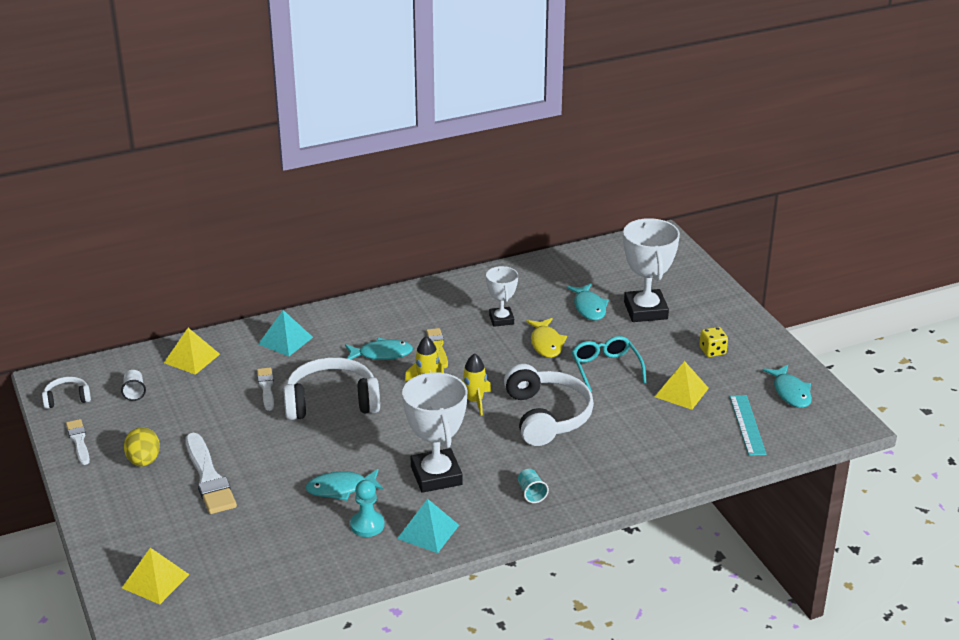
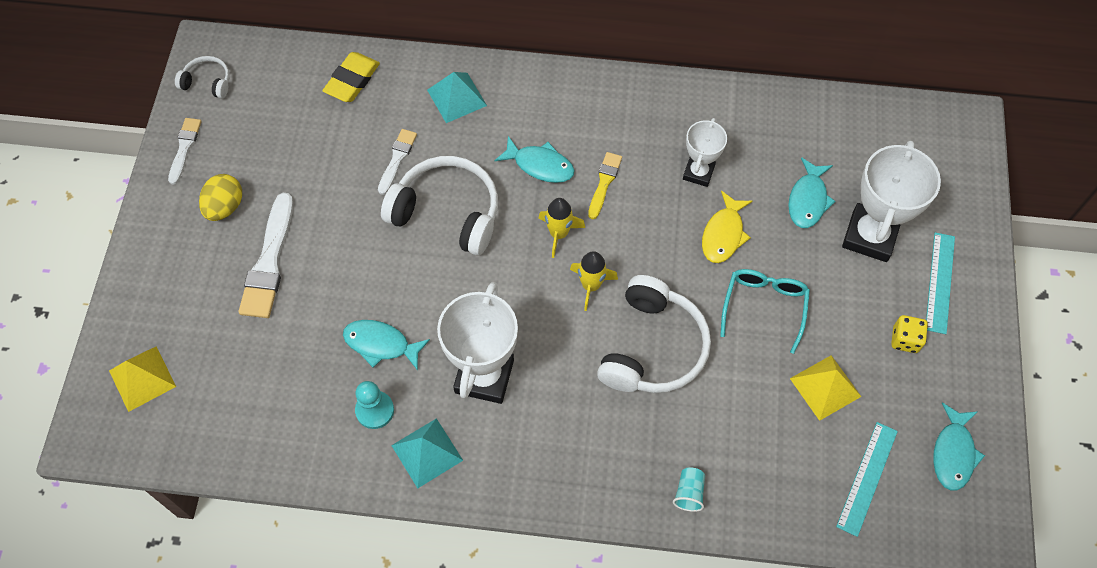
camera: 30 degrees right, 30 degrees up
white cup [121,370,146,401] -> none
yellow pyramid [164,328,220,375] -> yellow eraser [322,52,380,102]
turquoise cup [518,469,549,503] -> turquoise cup moved to [673,467,705,512]
none -> turquoise ruler [926,232,955,334]

